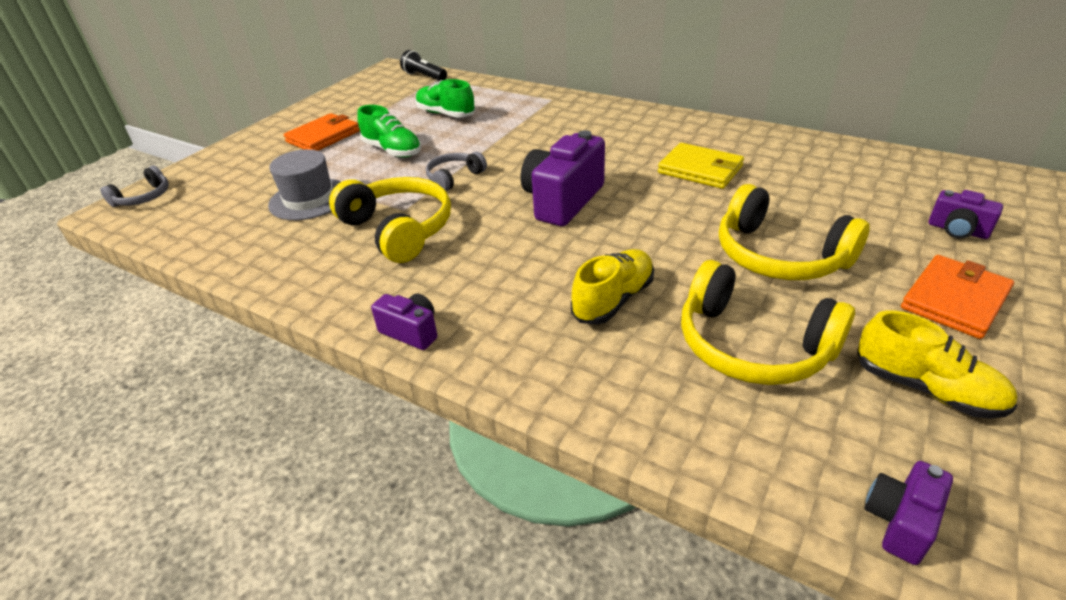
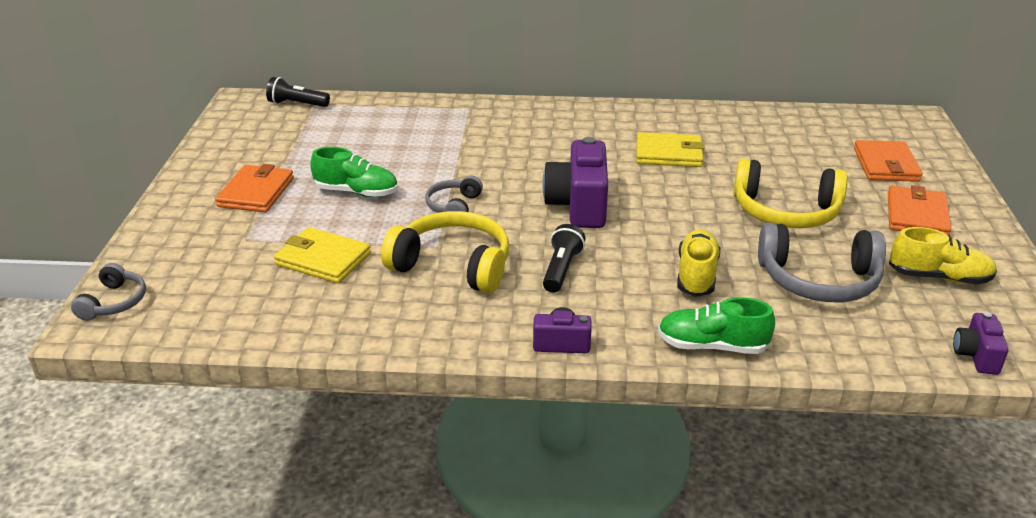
camera: 30 degrees left, 5 degrees down
grey hat [268,149,340,220] -> yellow wallet [274,227,371,283]
green shoe [416,79,475,118] -> green shoe moved to [658,297,775,354]
yellow headphones [681,260,855,385] -> grey headphones [758,223,886,302]
purple camera [928,190,1003,239] -> orange wallet [854,140,923,182]
none -> black flashlight [543,224,585,293]

